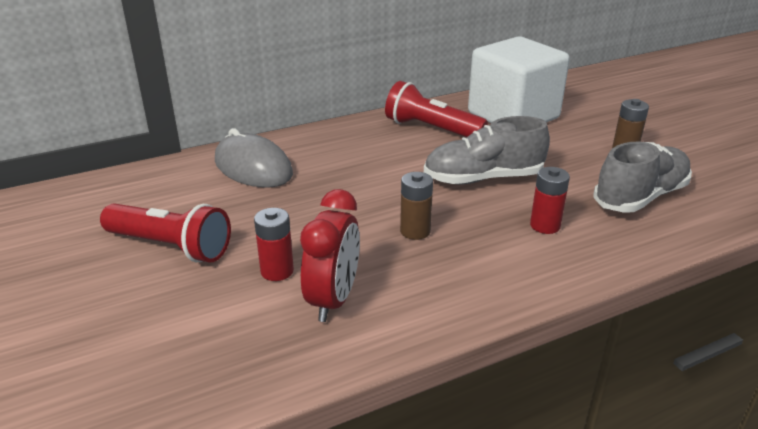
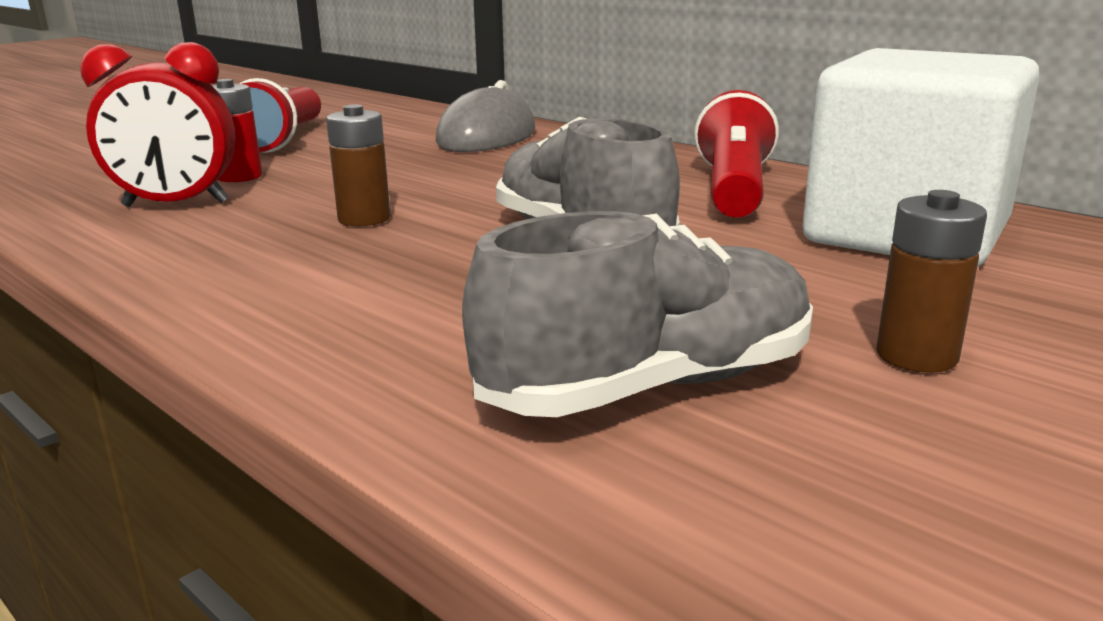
camera: 70 degrees right, 10 degrees down
red battery [530,167,570,234] -> none
grey shoe [593,142,692,213] -> grey shoe turned 60 degrees counterclockwise [462,211,813,417]

